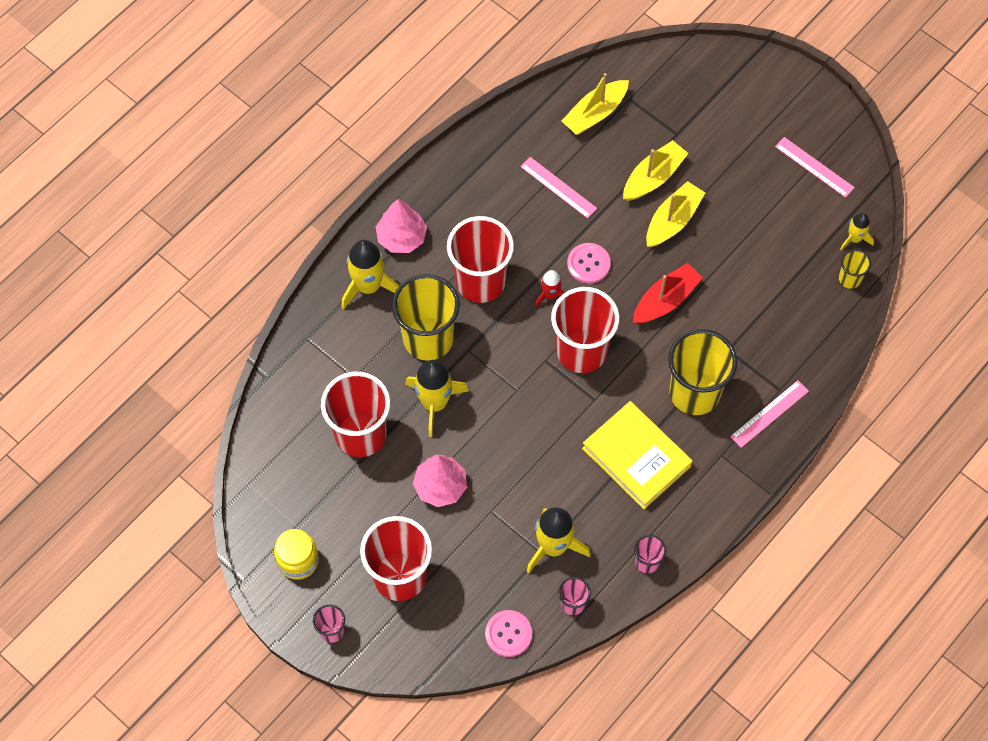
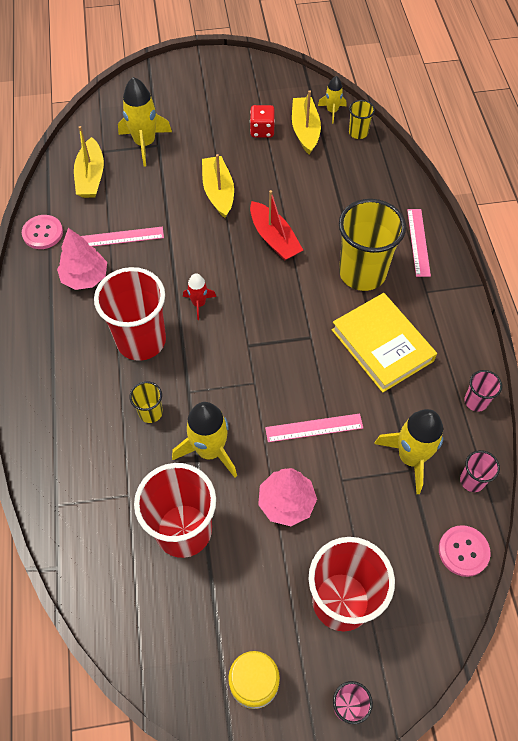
camera: 50 degrees left, 5 degrees down
yellow rocket [341,240,400,310] -> yellow rocket moved to [118,77,172,166]
pink tree [376,199,427,253] -> pink tree moved to [57,228,107,290]
yellow cup [392,274,460,361] -> yellow cup [130,381,163,423], size x0.46
red cup [551,287,619,373] -> none
pink button [567,243,611,284] -> pink button moved to [22,215,63,249]
yellow book [582,401,692,509] -> yellow book turned 60 degrees clockwise [332,293,437,393]
yellow boat [623,140,689,201] -> yellow boat moved to [292,90,321,155]
red boat [633,263,703,324] -> red boat turned 150 degrees clockwise [250,190,303,261]
pink ruler [775,137,855,198] -> pink ruler moved to [265,413,363,442]
none -> red dice [250,105,275,138]

